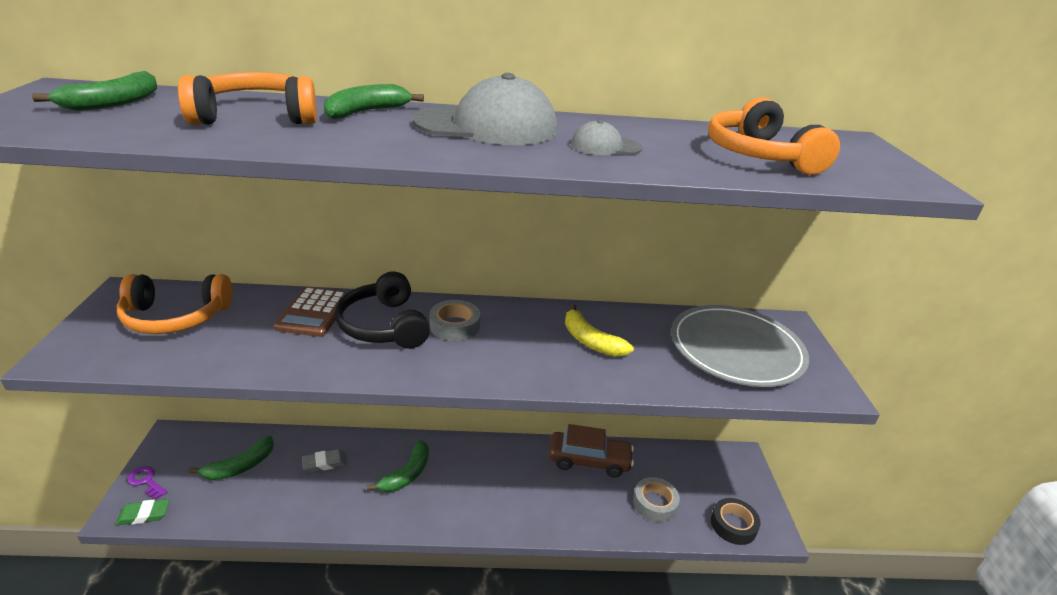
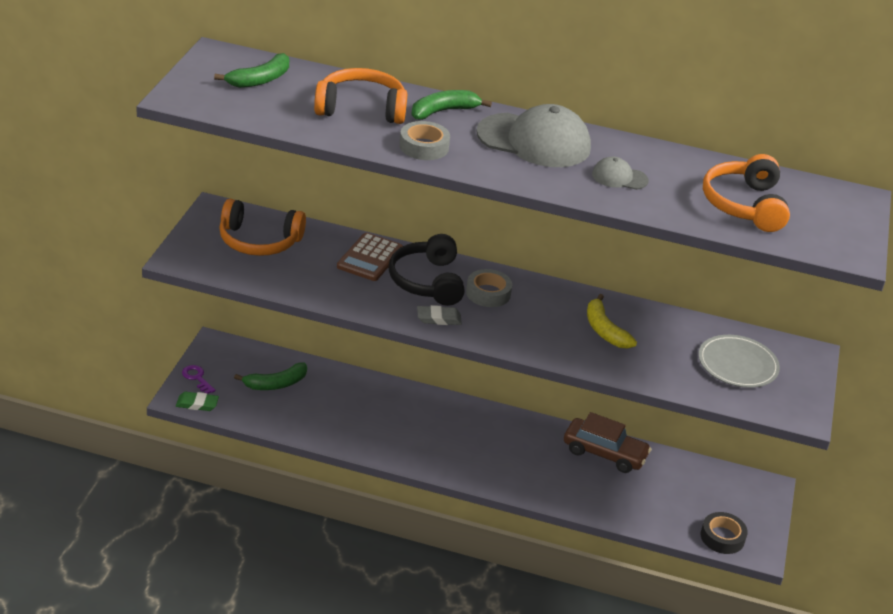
camera: 15 degrees right, 5 degrees up
grey eraser [302,449,347,472] -> grey eraser moved to [417,305,462,325]
green banana [367,440,429,492] -> none
grey tape [633,477,680,522] -> grey tape moved to [399,121,450,160]
grey plate [671,305,809,387] -> grey plate [698,335,780,388], size x0.65

